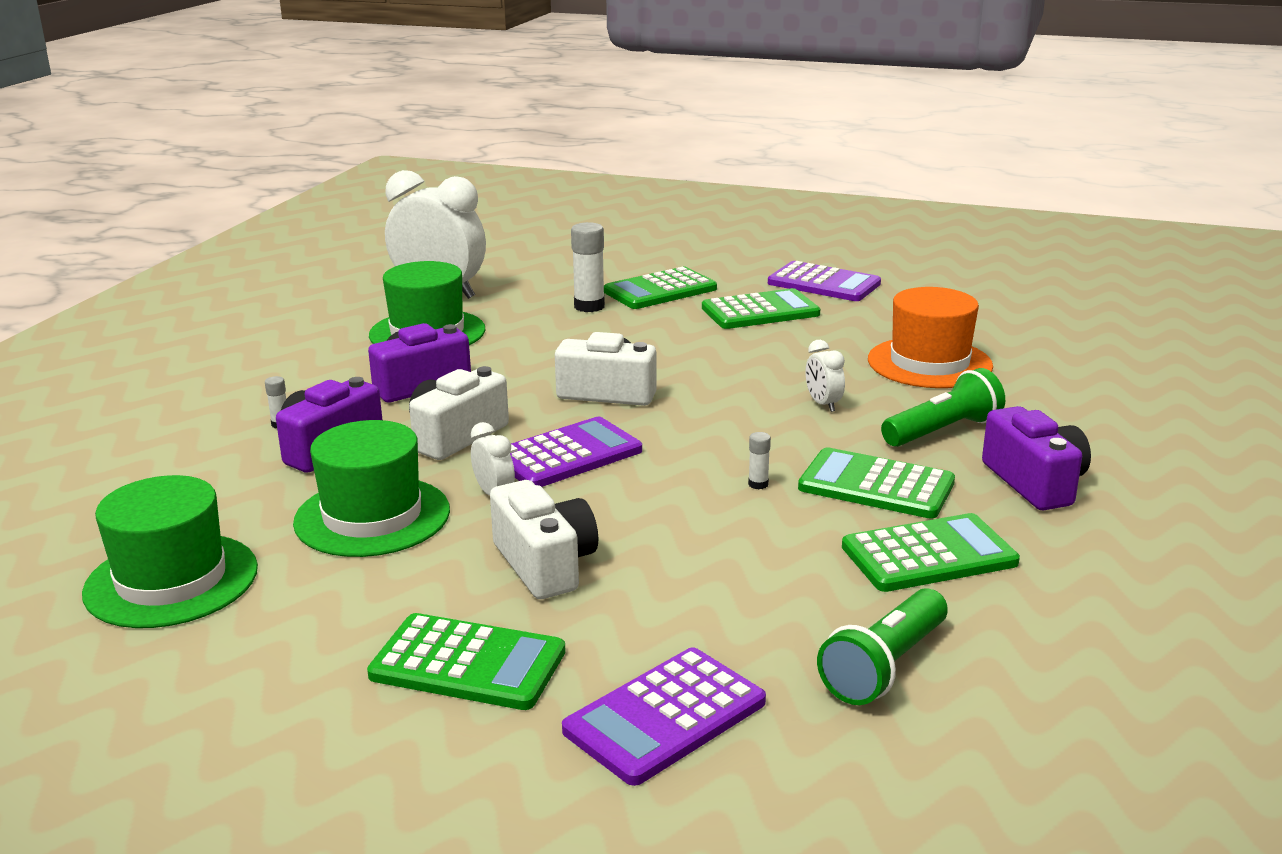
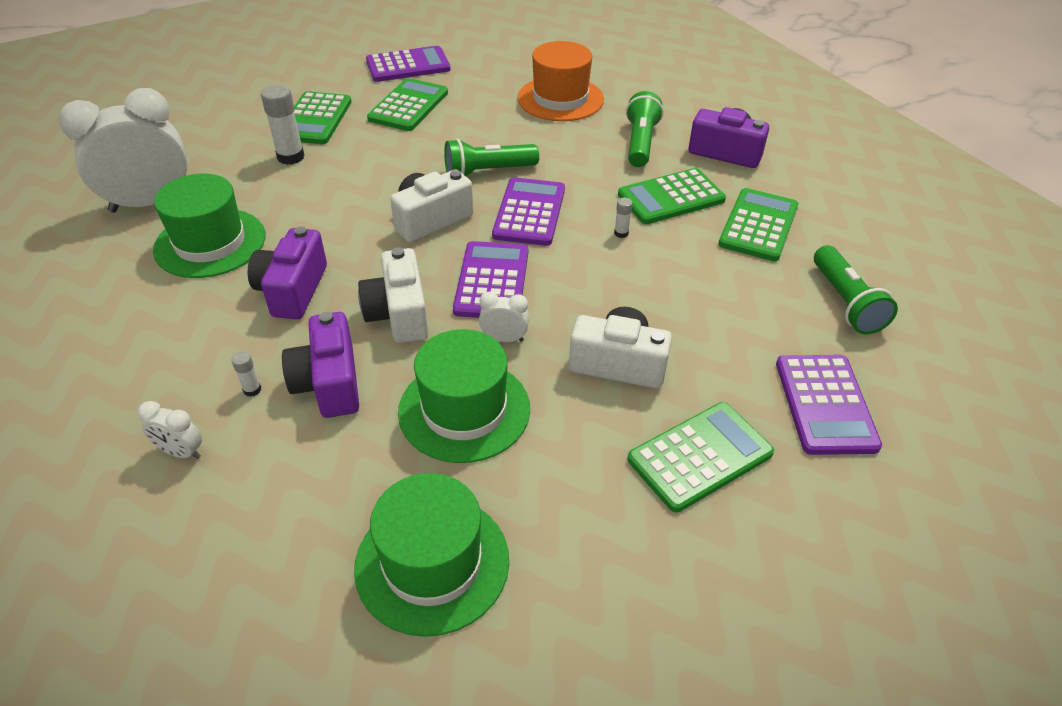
camera: 50 degrees left, 20 degrees up
white clock [805,340,845,412] -> white clock moved to [137,401,202,459]
none -> green flashlight [444,139,539,176]
none -> purple calculator [492,177,565,246]

